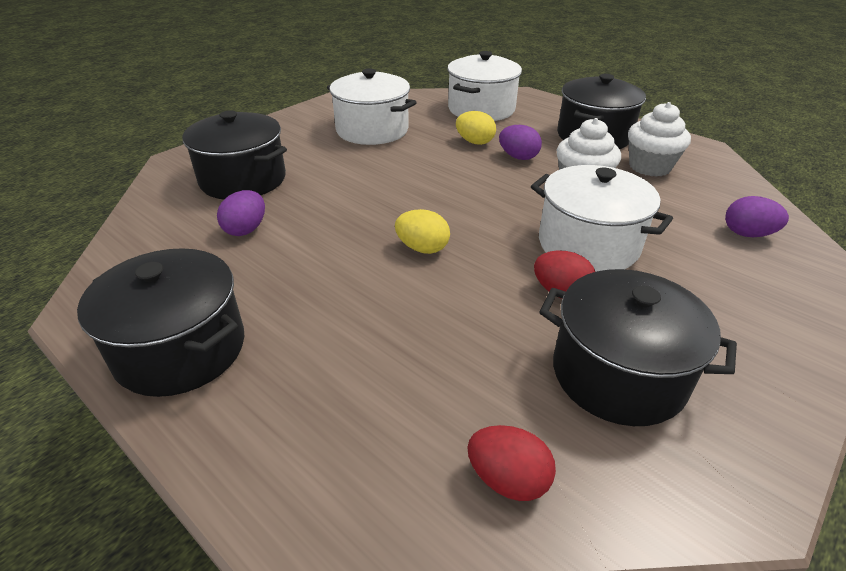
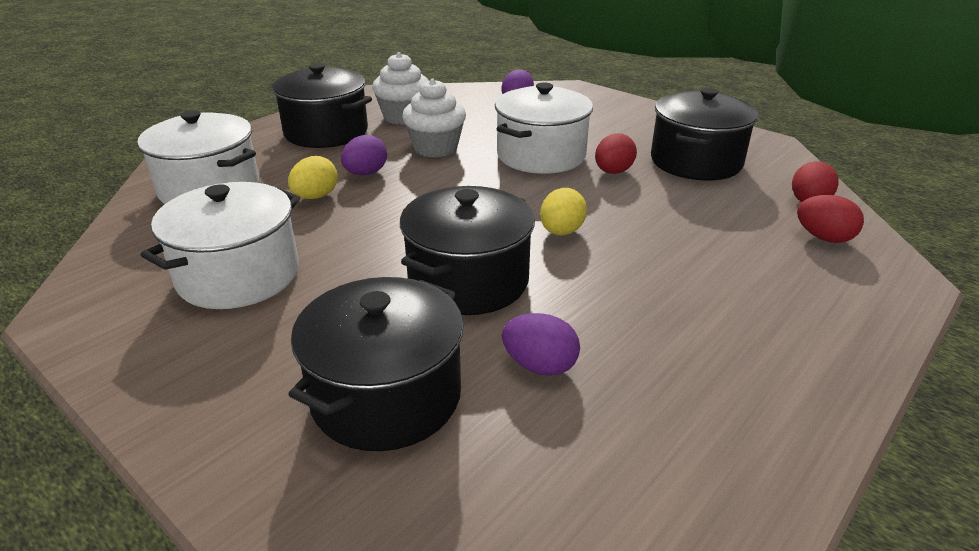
camera: 90 degrees left, 5 degrees down
black pot [77,248,244,397] -> black pot moved to [400,186,535,315]
none -> red egg [797,195,864,243]

